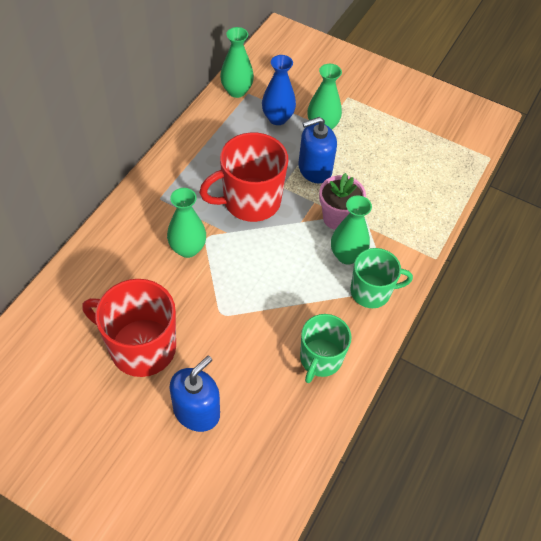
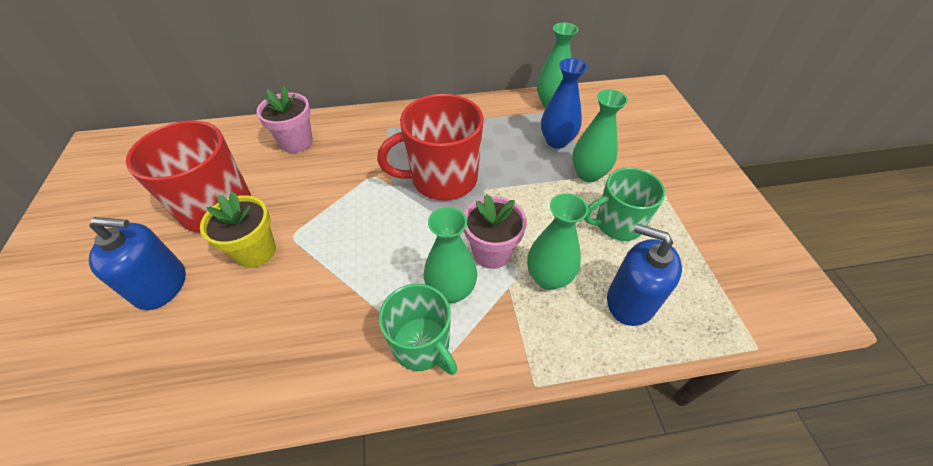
camera: 55 degrees right, 5 degrees down
green vase [167,188,206,258] -> green vase moved to [527,193,588,290]
red mug [199,132,288,222] -> red mug turned 45 degrees counterclockwise [377,94,484,200]
blue soap dispenser [298,117,337,183] -> blue soap dispenser moved to [607,224,682,326]
green mug [300,314,352,383] -> green mug moved to [584,167,665,241]
none -> yellow flower pot [200,191,276,268]
none -> pink flower pot [256,86,313,153]

